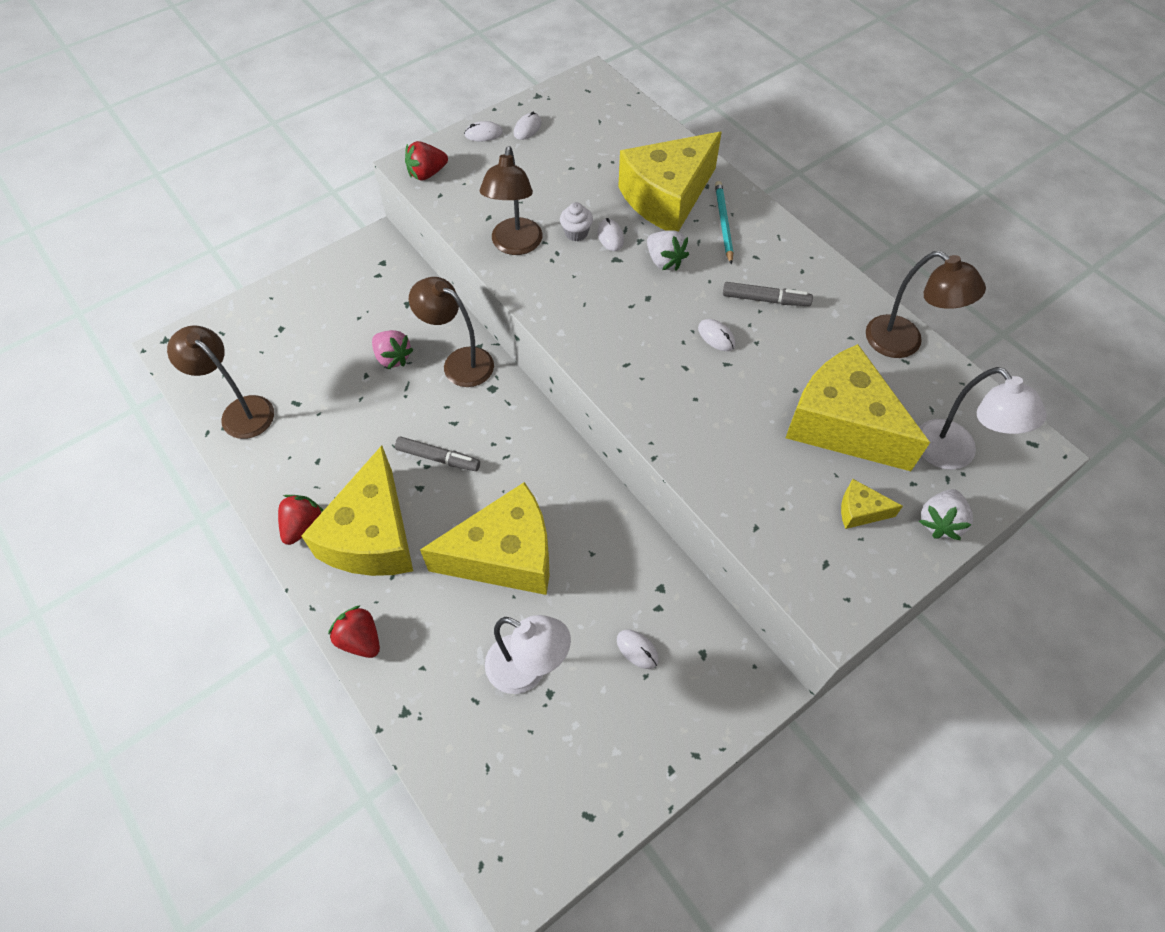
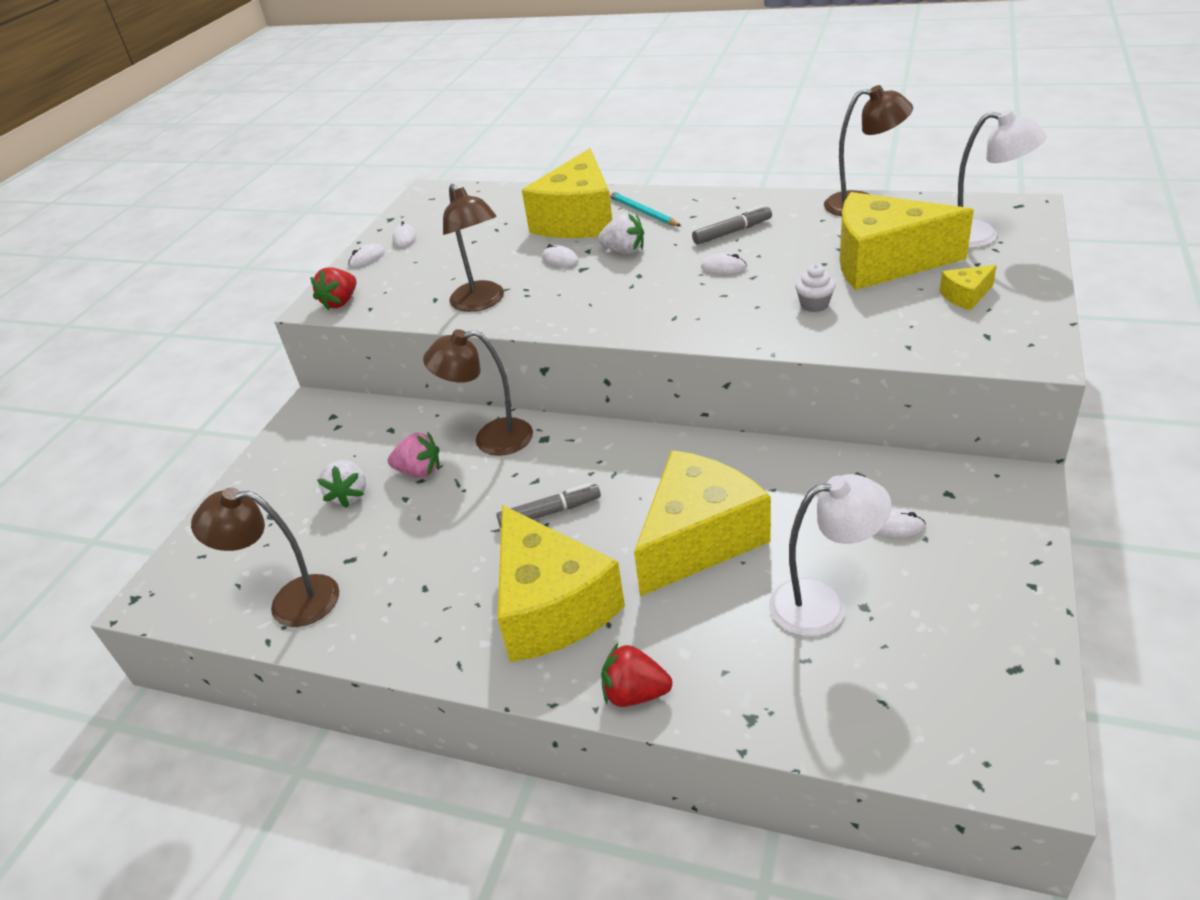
camera: 30 degrees left, 20 degrees down
red strawberry [278,495,324,545] -> none
white cupcake [560,202,593,241] -> white cupcake moved to [795,264,836,312]
white strawberry [919,489,973,540] -> white strawberry moved to [317,460,366,508]

